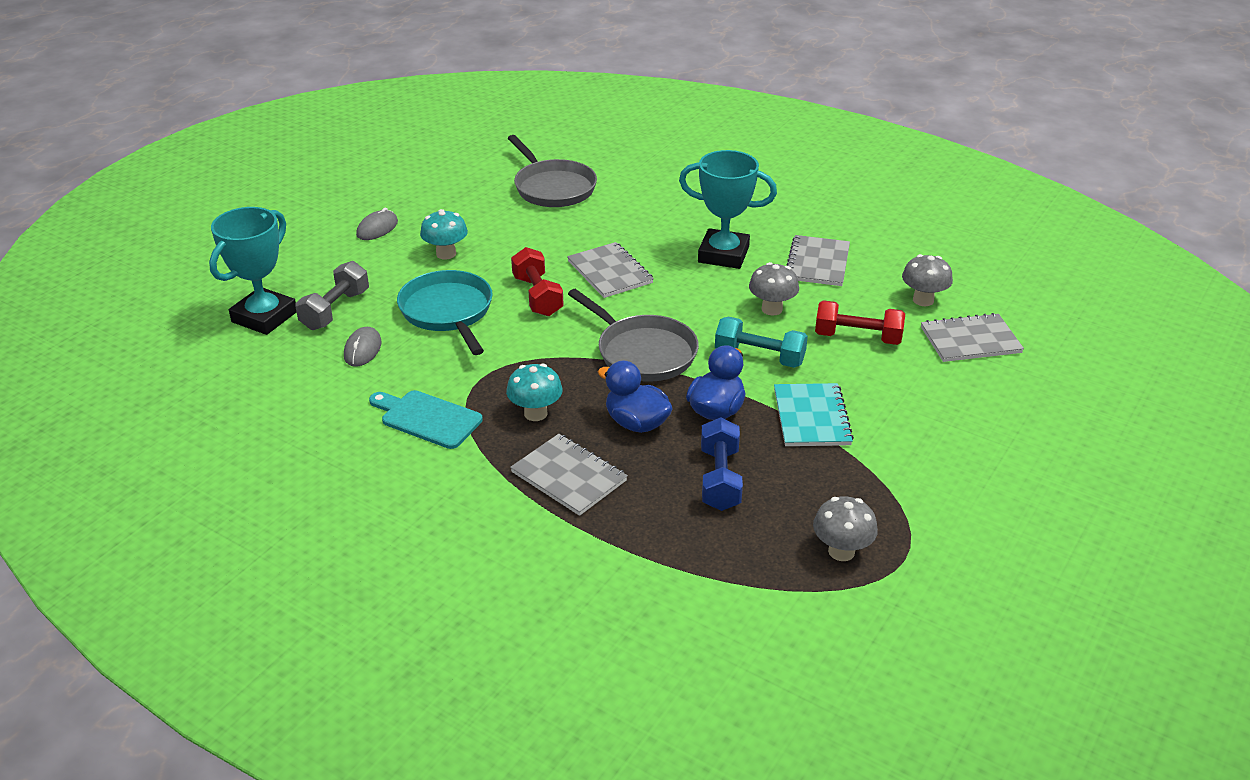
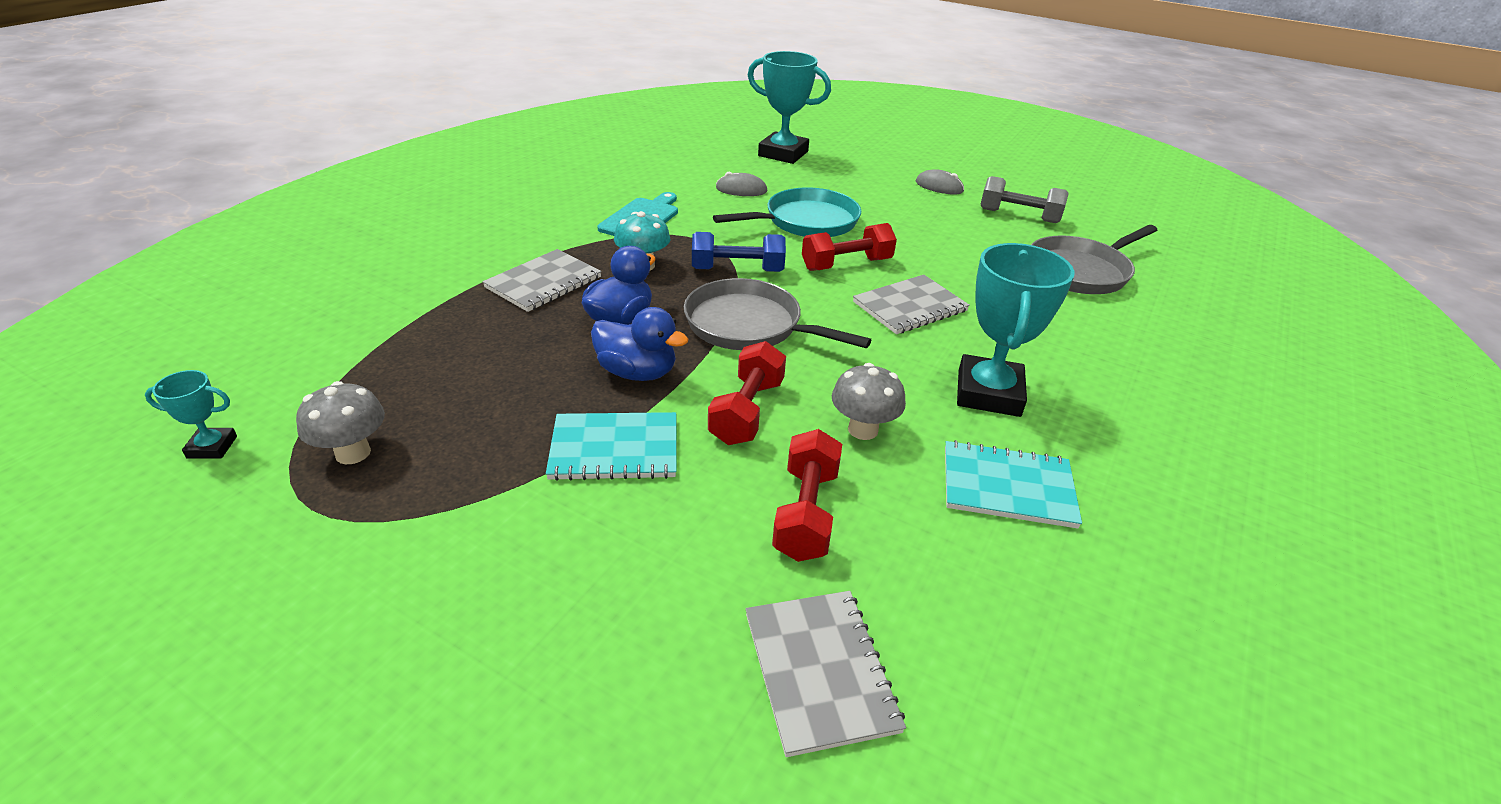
camera: 85 degrees right, 0 degrees up
grey dumbbell [295,261,369,330] -> grey dumbbell moved to [981,176,1069,223]
turquoise mushroom [420,209,468,259] -> none
grey pan [568,289,699,382] -> grey pan turned 75 degrees clockwise [684,278,871,350]
blue dumbbell [701,417,743,511] -> blue dumbbell moved to [692,232,786,272]
turquoise dumbbell [715,317,808,368] -> red dumbbell [708,341,786,445]
grey notebook [786,235,850,286] -> turquoise notebook [945,440,1082,528]
grey mushroom [902,254,953,306] -> none
none -> turquoise trophy [145,370,237,459]

